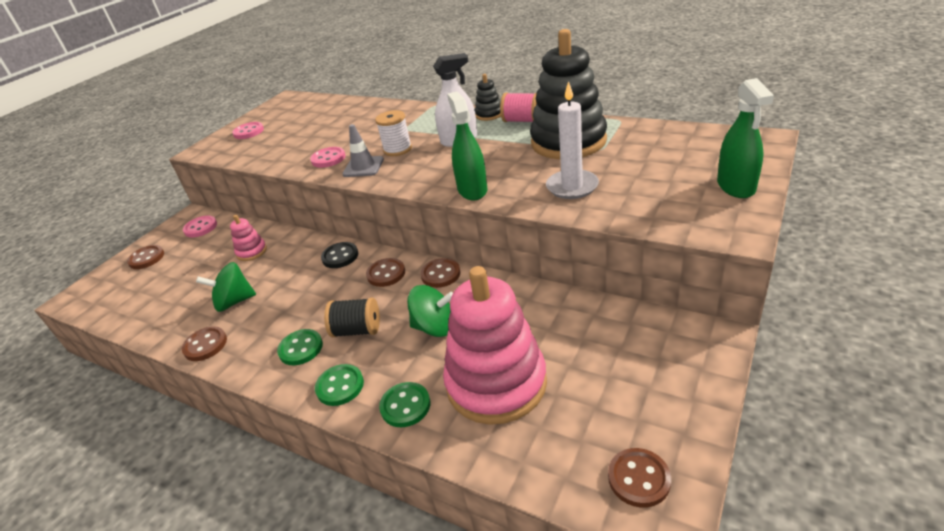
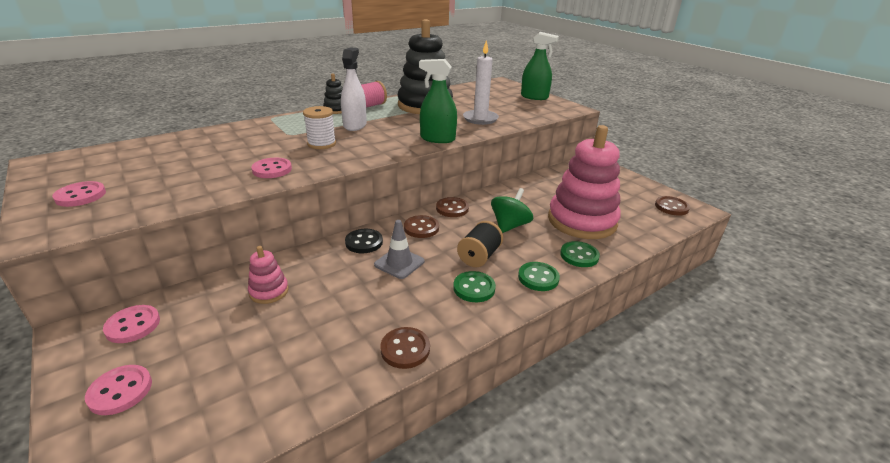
camera: 70 degrees left, 5 degrees down
brown button [127,245,164,269] -> pink button [85,365,152,415]
green spinning top [196,262,256,312] -> none
grey traffic cone [342,124,384,177] -> grey traffic cone moved to [374,220,424,279]

